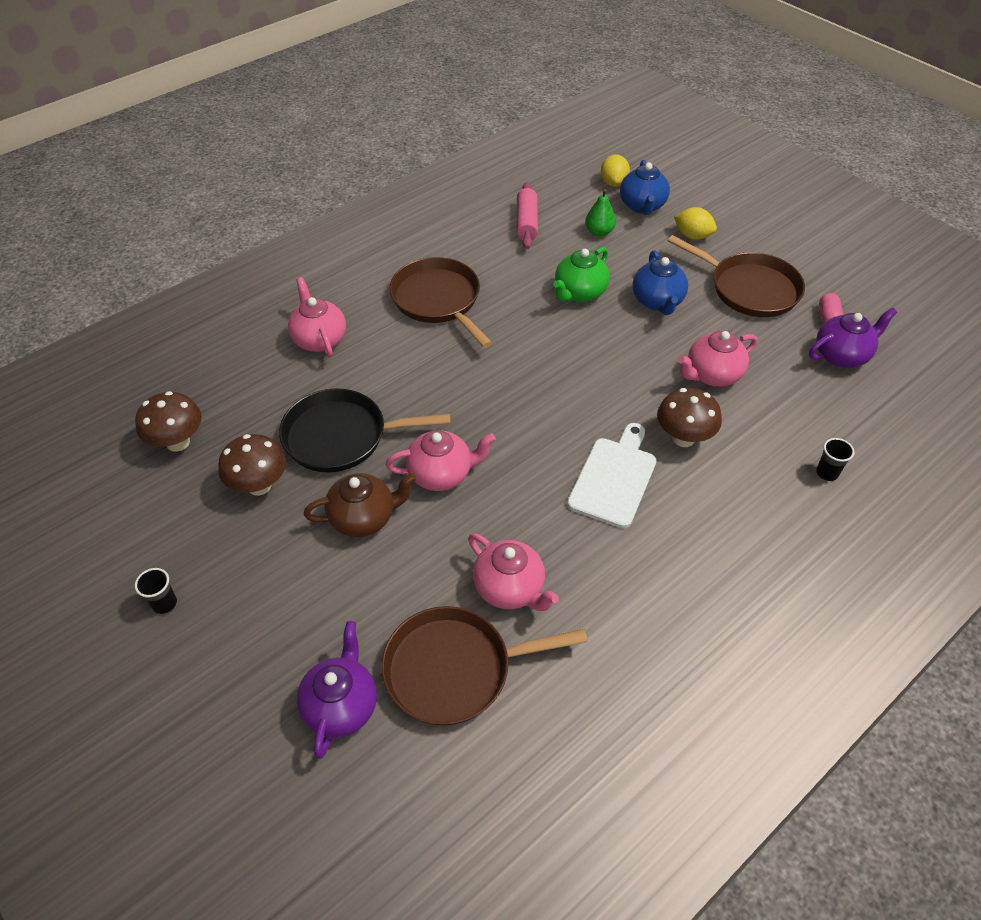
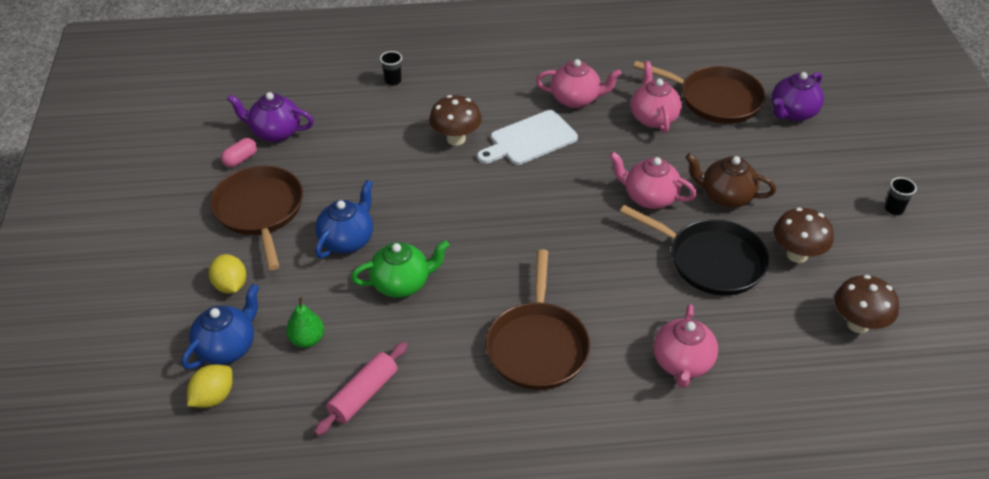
camera: 145 degrees left, 5 degrees down
pink teapot [678,331,757,387] -> pink teapot moved to [536,59,622,108]

